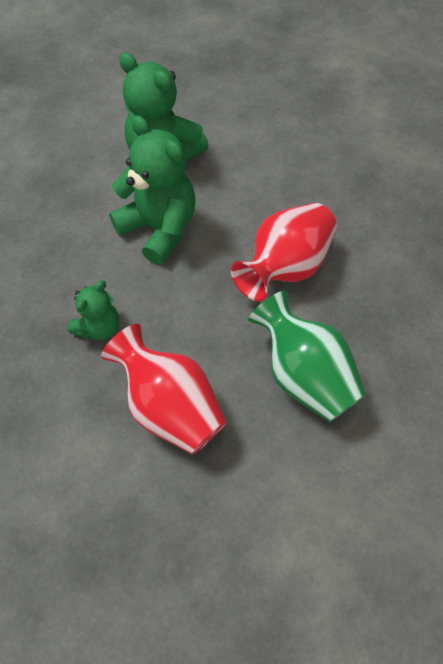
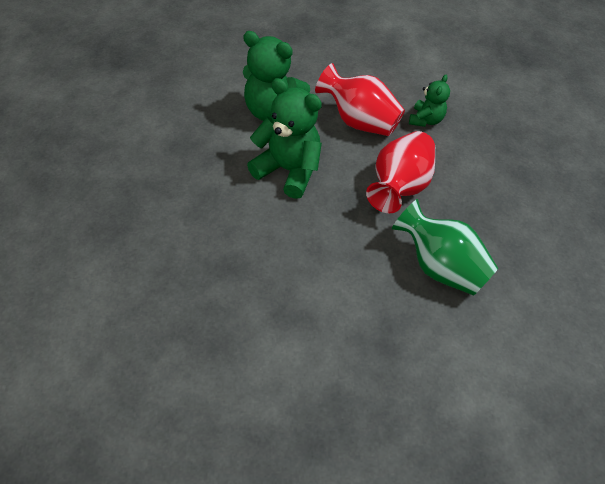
camera: 15 degrees left, 5 degrees down
green teddy bear [67,280,119,340] -> green teddy bear moved to [409,75,450,127]
red vase [101,324,227,455] -> red vase moved to [315,63,405,136]

